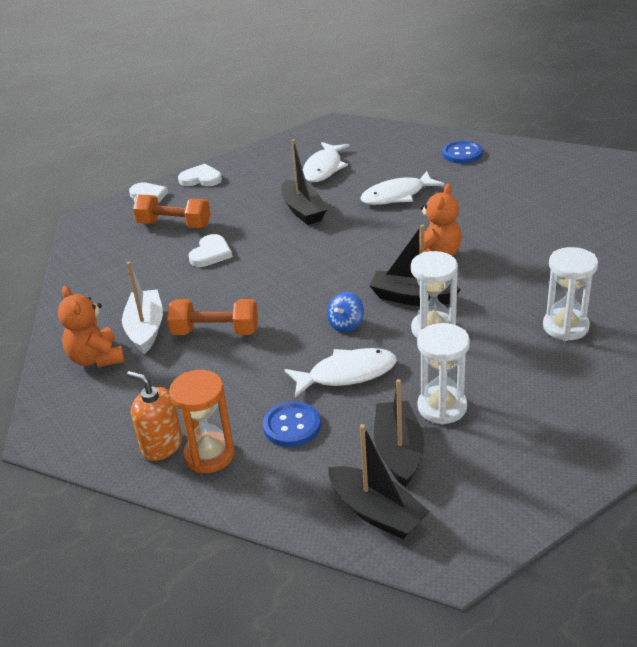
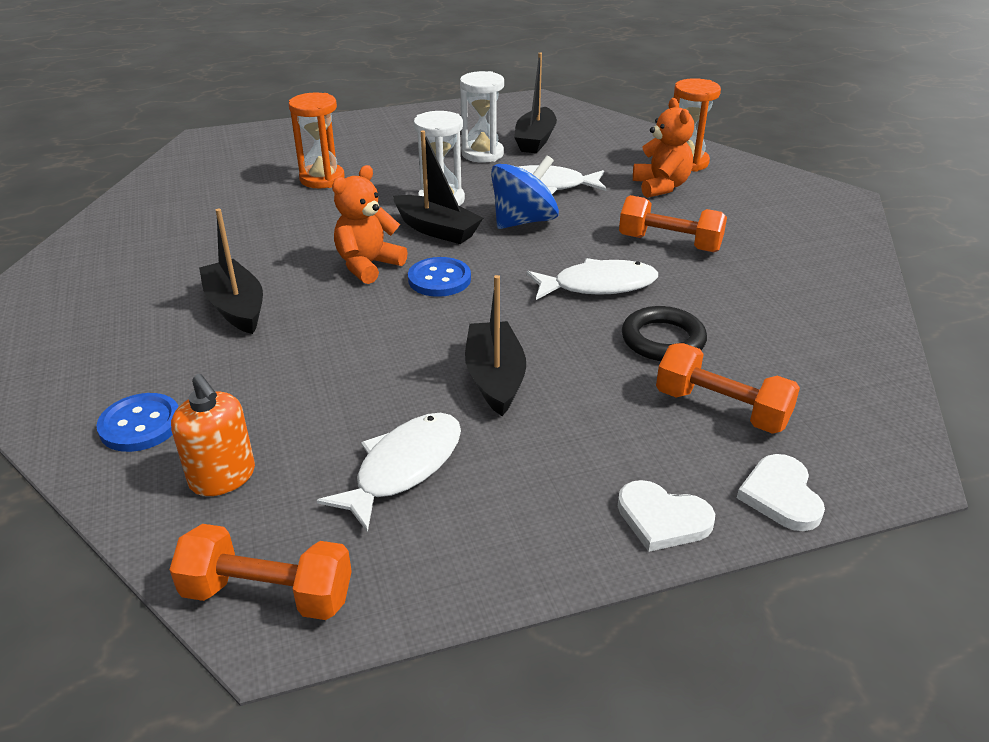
camera: 165 degrees left, 0 degrees up
orange teddy bear [58,286,125,368] -> orange teddy bear moved to [633,98,694,198]
white boat [122,262,163,354] -> none
orange soap dispenser [127,371,182,461] -> orange soap dispenser moved to [171,374,255,496]
white heart [188,234,232,267] -> black ring [622,306,707,361]
blue button [263,401,321,447] -> blue button moved to [408,257,471,297]
blue spinning top [327,292,364,332] -> blue spinning top [491,155,559,229], size x1.78
black boat [328,424,430,539] -> black boat moved to [199,208,263,334]
white fish [360,171,445,205] -> white fish moved to [526,258,658,300]
white hourglass [543,247,598,341] -> orange hourglass [289,92,345,188]
none -> orange dumbbell [169,524,352,620]

